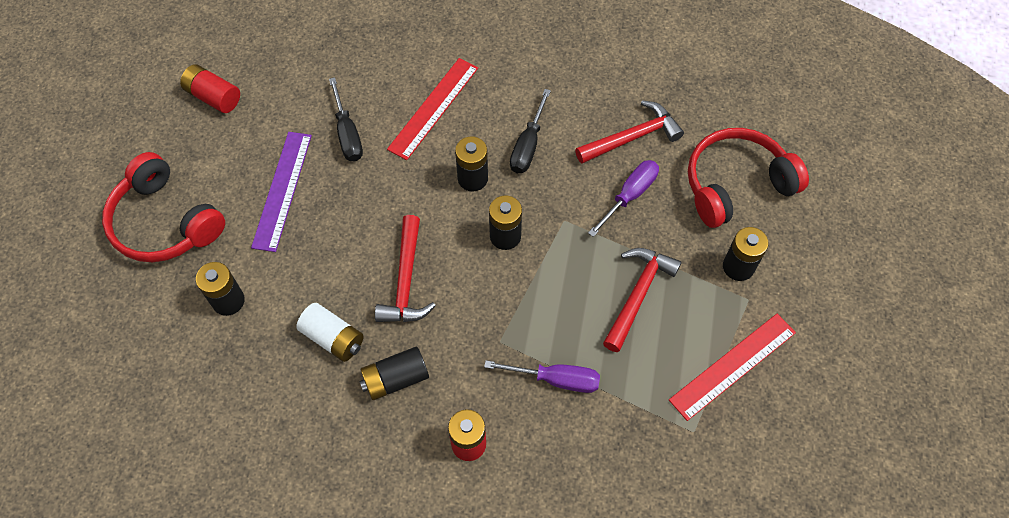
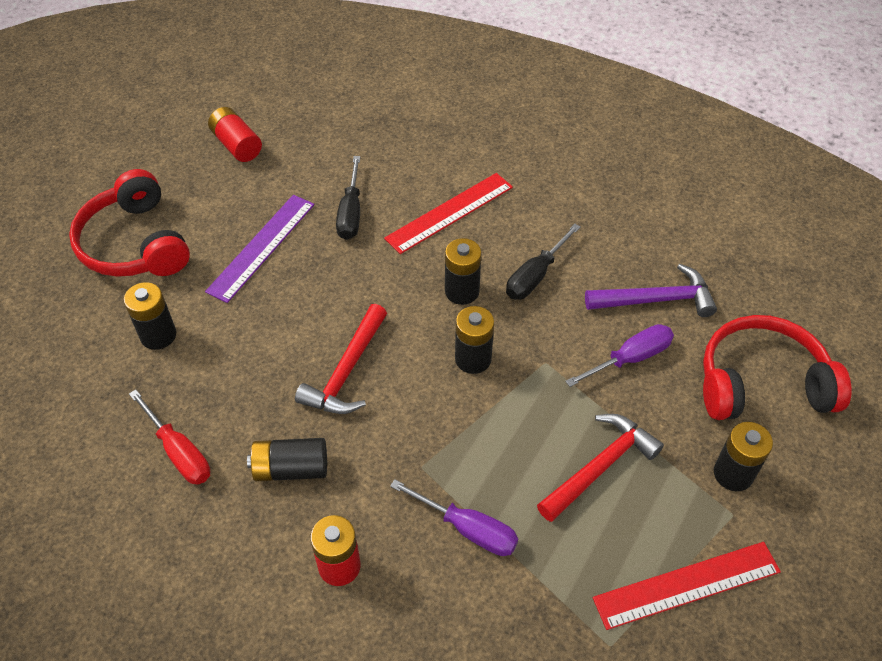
camera: 20 degrees right, 10 degrees down
white battery [296,303,364,362] -> none
red hammer [575,100,684,164] -> purple hammer [585,264,717,317]
none -> red screwdriver [129,389,211,485]

